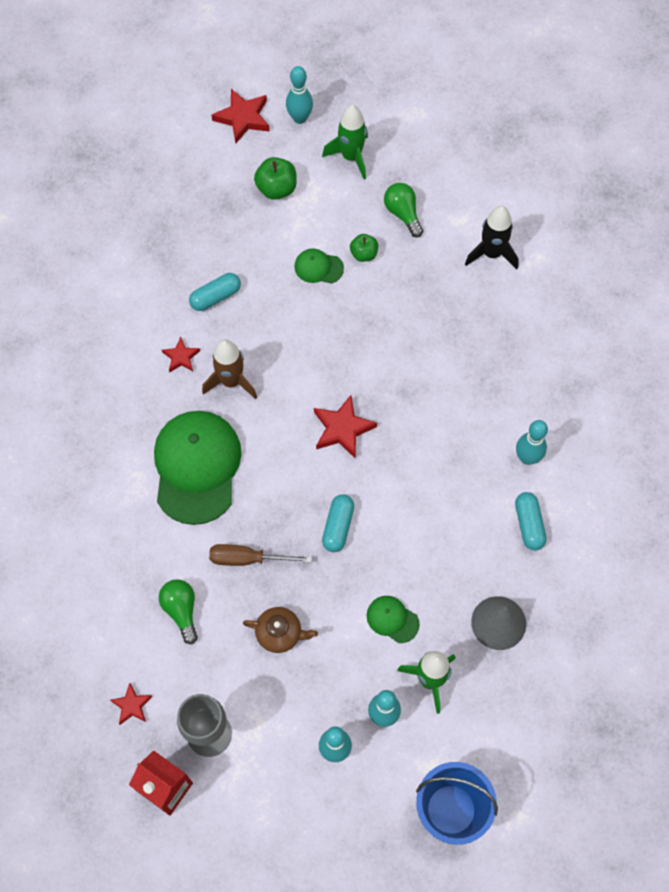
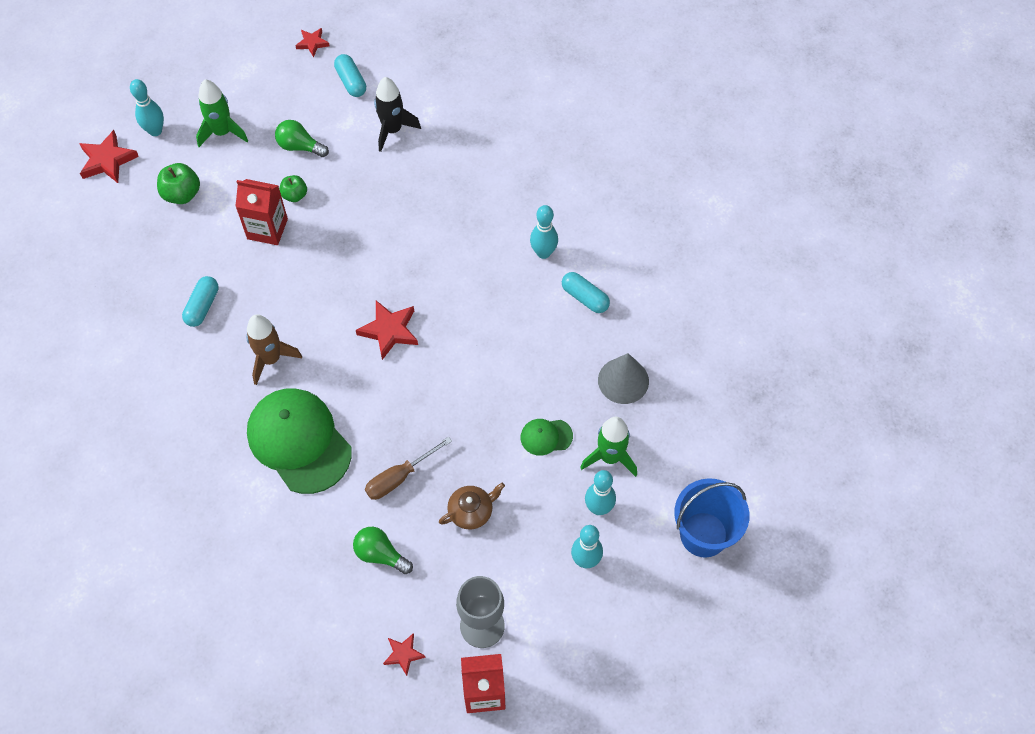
camera: 40 degrees left, 5 degrees down
red star [162,337,200,372] -> red star moved to [295,28,330,57]
green cap [294,248,344,284] -> red carton [235,179,288,245]
turquoise capsule [322,494,354,552] -> turquoise capsule moved to [334,54,366,97]

